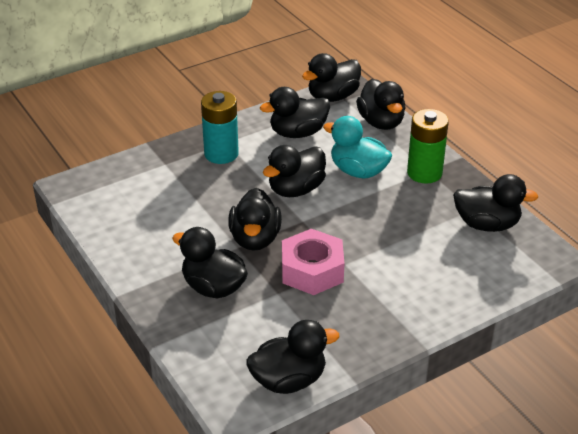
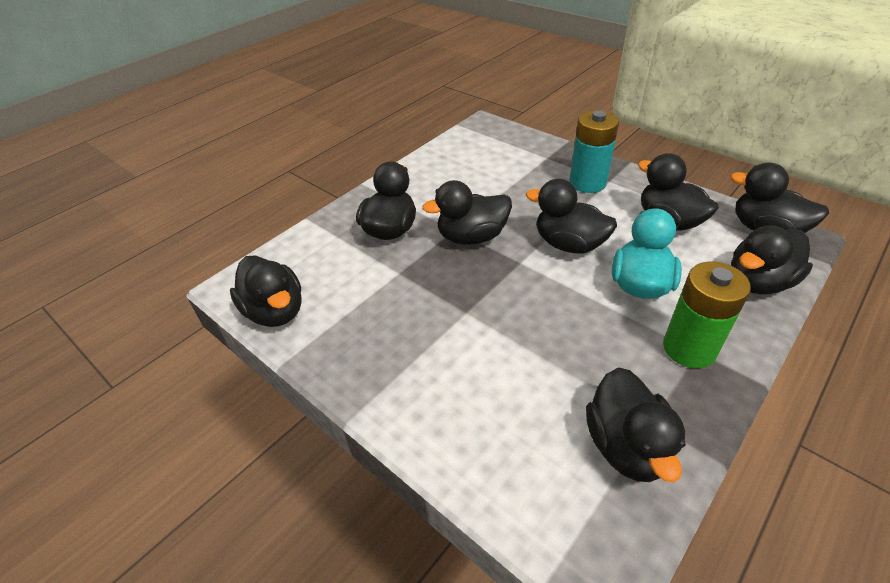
camera: 75 degrees right, 5 degrees up
pink nut [282,229,345,295] -> none

